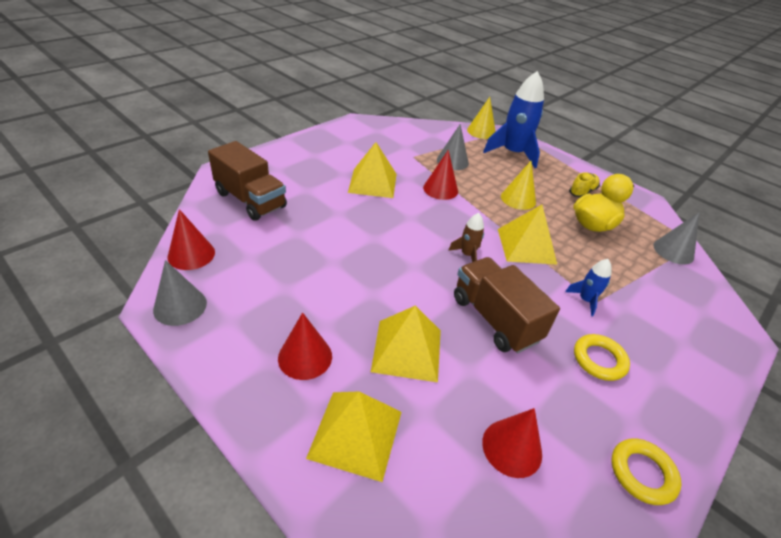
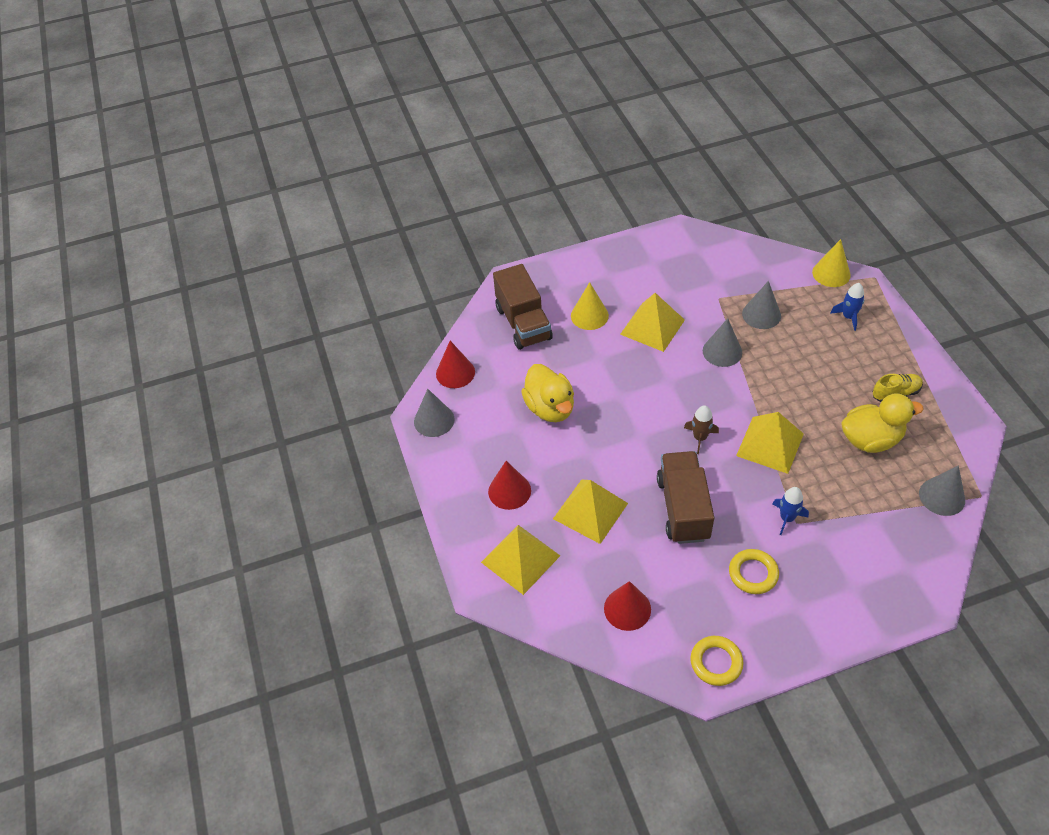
camera: 35 degrees right, 10 degrees up
red cone [423,150,458,200] -> grey cone [703,318,742,367]
blue rocket [483,71,544,168] -> blue rocket [830,283,865,331], size x0.48
yellow cone [501,161,536,210] -> yellow cone moved to [571,282,609,330]
none -> yellow duck [521,364,574,422]

